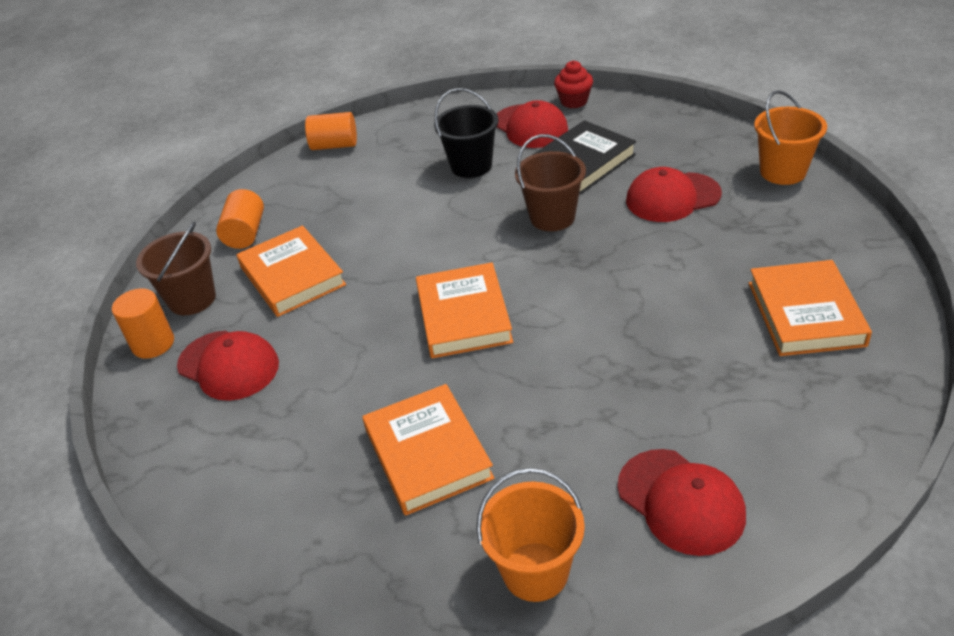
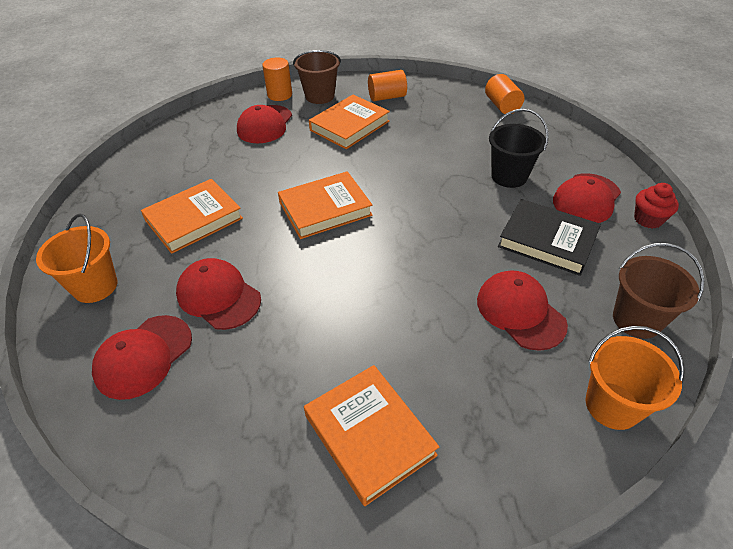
camera: 70 degrees right, 5 degrees up
brown bucket [515,134,586,231] -> brown bucket moved to [613,243,705,339]
orange book [749,260,872,356] -> orange book turned 75 degrees clockwise [304,365,439,506]
none -> red cap [176,258,261,330]

